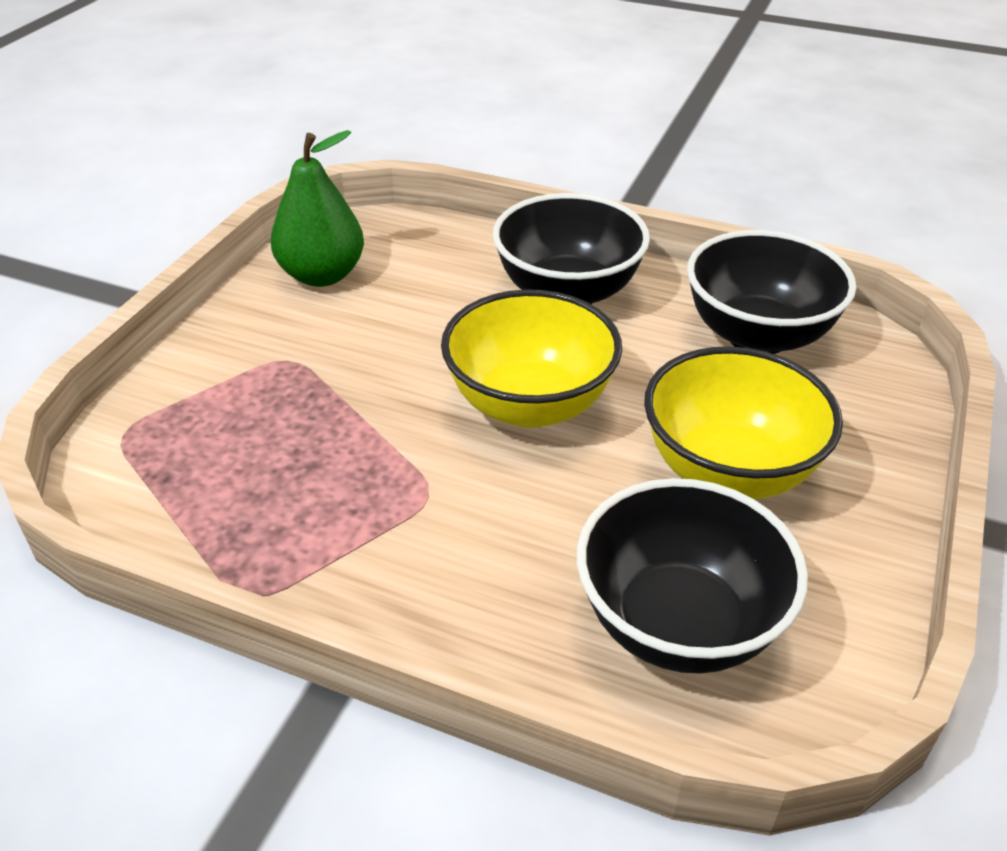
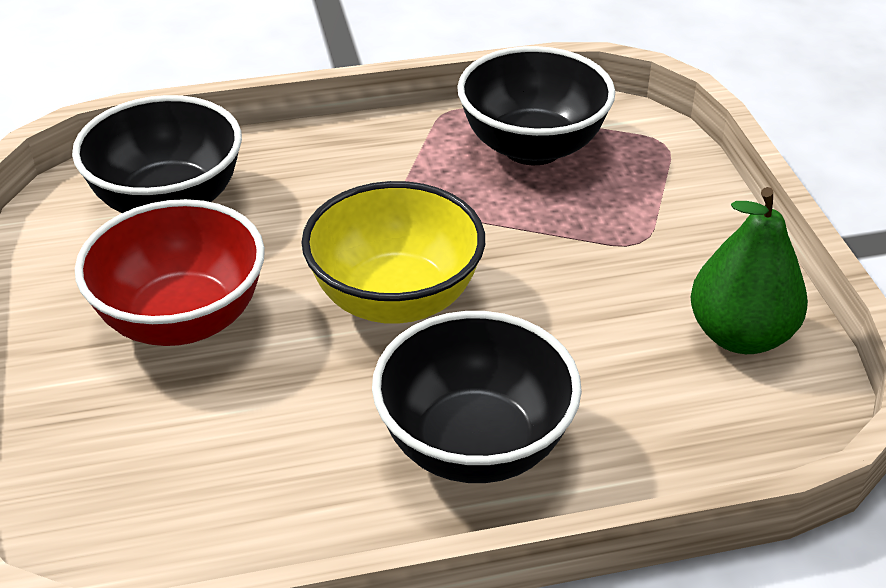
camera: 145 degrees right, 0 degrees up
yellow bowl [644,346,843,499] -> red bowl [75,199,265,346]
black bowl [687,230,856,354] -> black bowl moved to [457,46,615,165]

